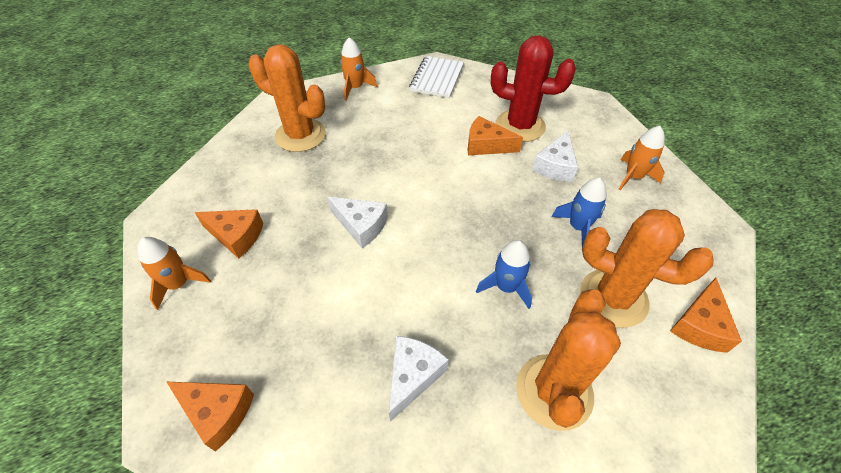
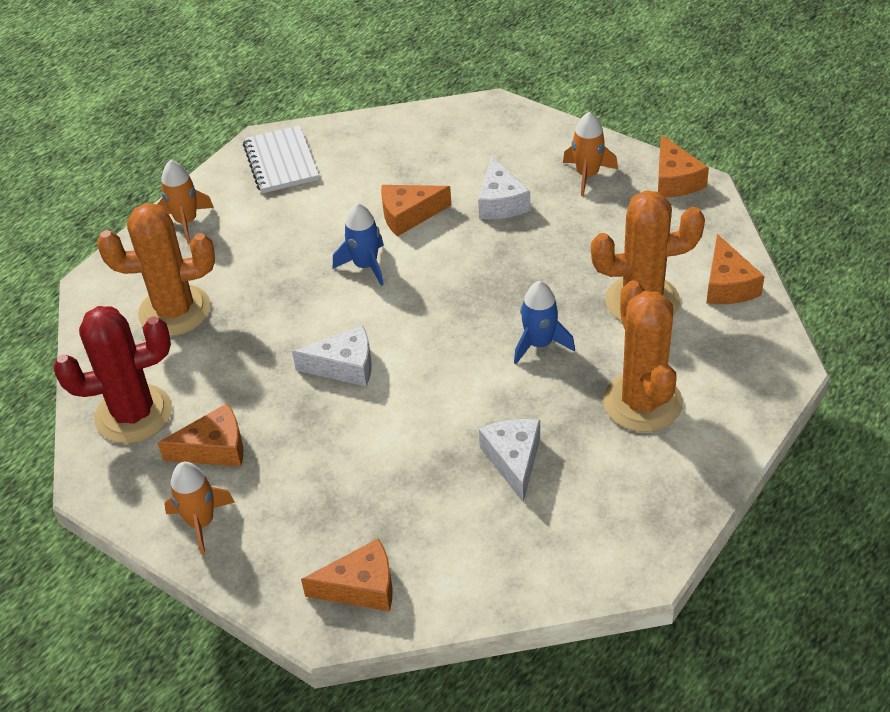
camera: 30 degrees left, 5 degrees down
red cactus [491,35,576,142] -> red cactus moved to [54,306,172,444]
blue rocket [551,177,607,247] -> blue rocket moved to [333,203,384,286]
none -> orange cheese [658,135,709,198]

